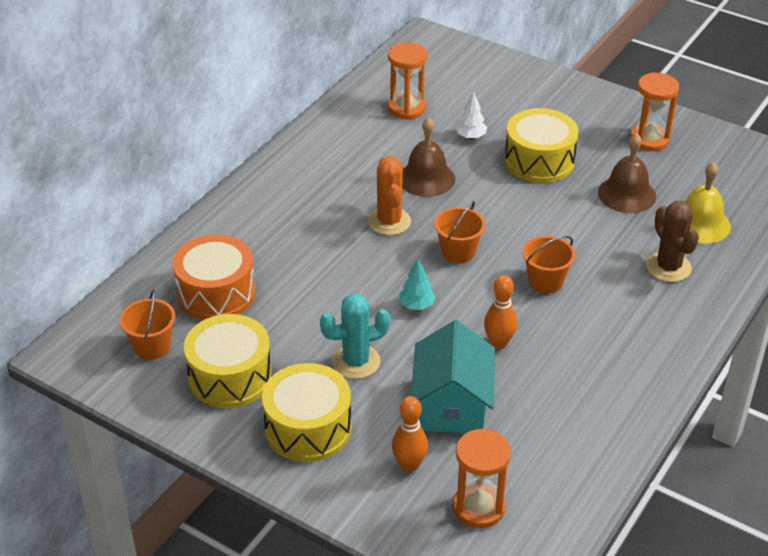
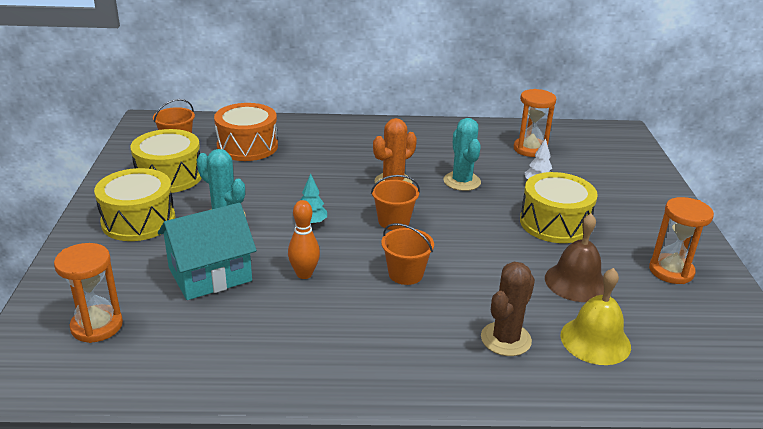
camera: 55 degrees right, 10 degrees down
orange bowling pin [392,396,428,472] -> none
brown bell [402,117,455,197] -> turquoise cactus [443,118,481,191]

